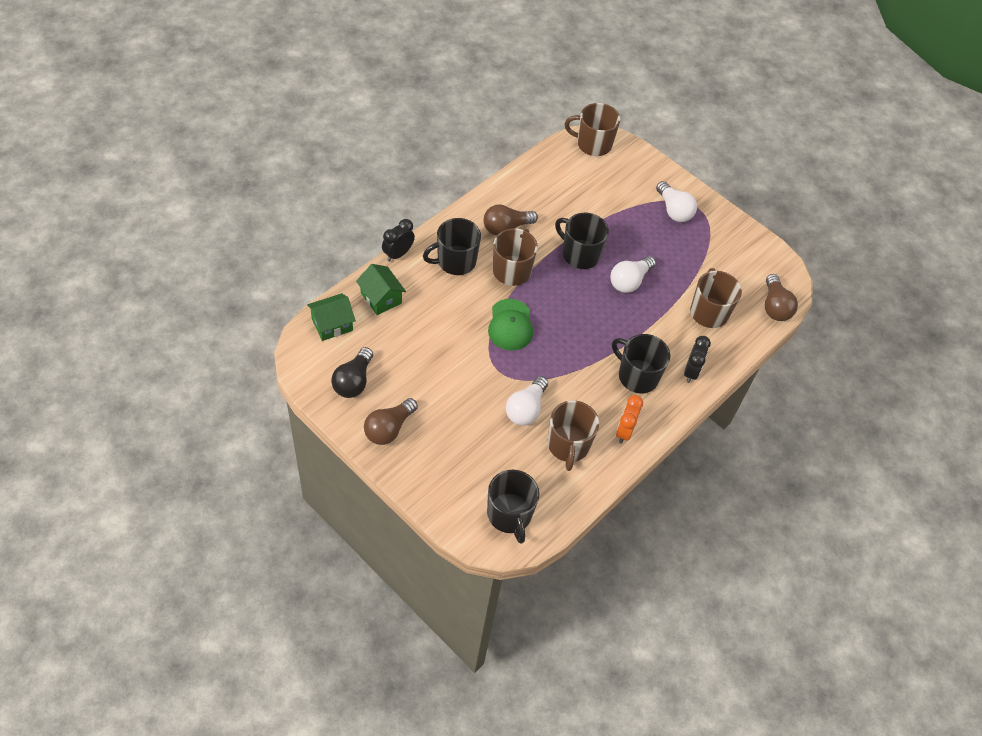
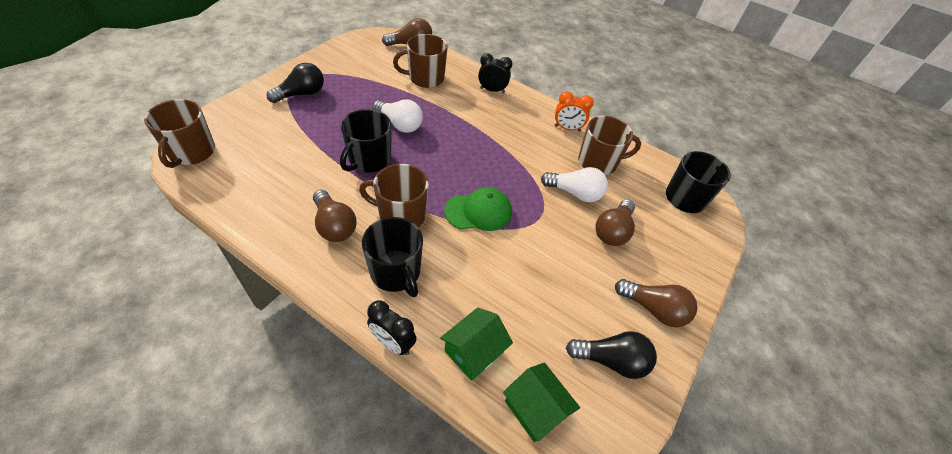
camera: 100 degrees left, 5 degrees down
black mug [612,334,670,393] -> none
white light bulb [656,181,697,222] -> black light bulb [267,63,324,103]
none -> brown light bulb [596,200,635,246]

